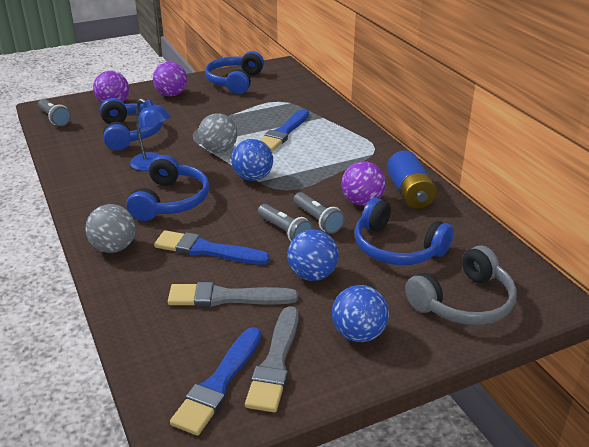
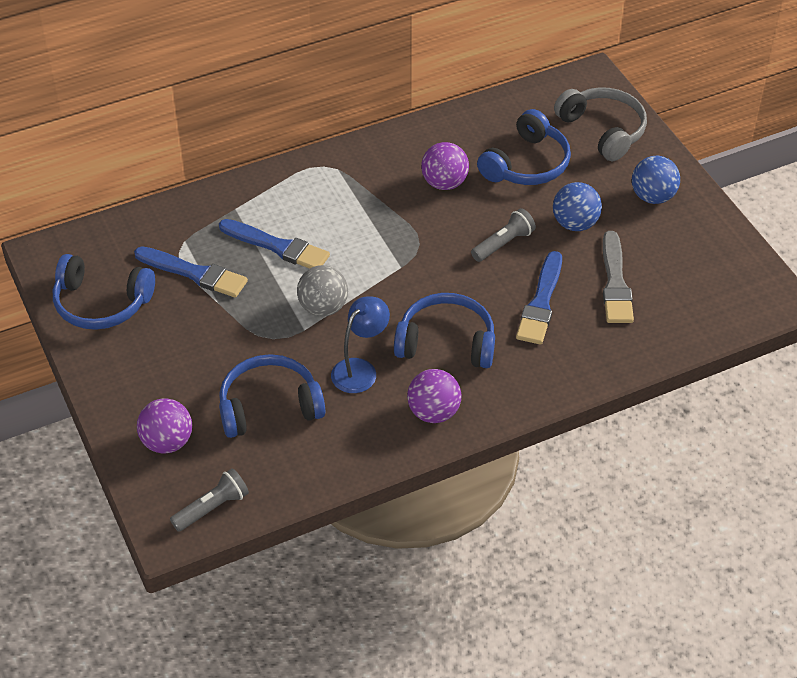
camera: 90 degrees left, 15 degrees up
grey ball [85,204,136,253] -> none
purple ball [153,62,187,96] -> purple ball moved to [407,369,461,423]
blue brush [170,327,262,436] -> blue brush moved to [134,246,248,298]
blue ball [231,139,273,181] -> none
grey brush [245,306,299,412] -> none
grey flashlight [293,192,345,234] -> none
blue battery [387,150,437,209] -> none

